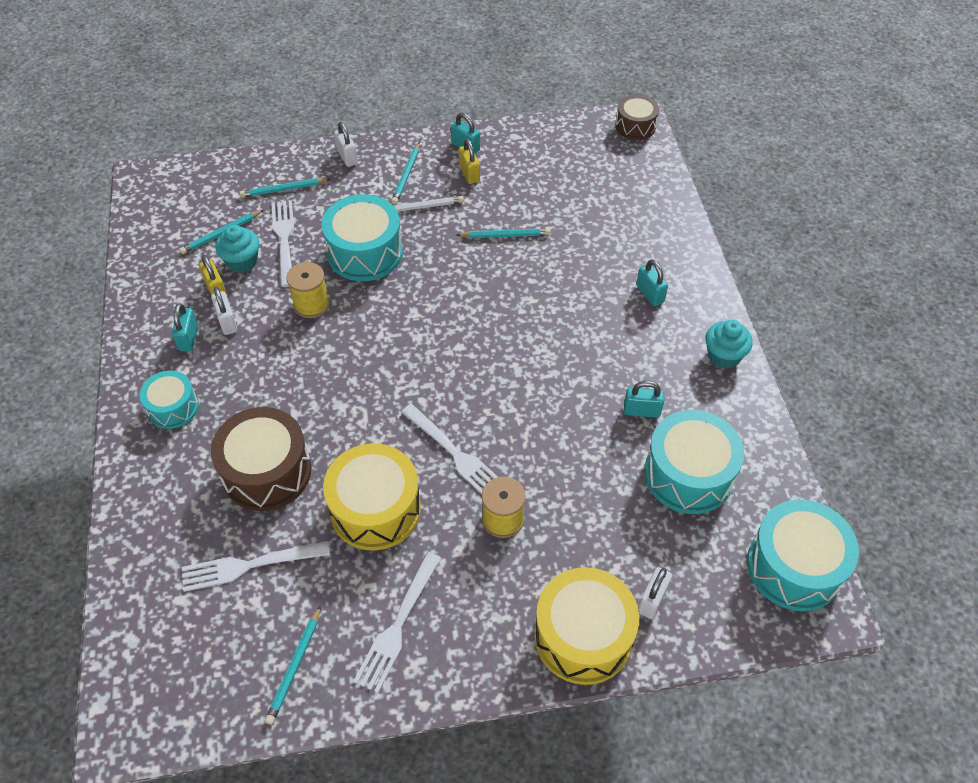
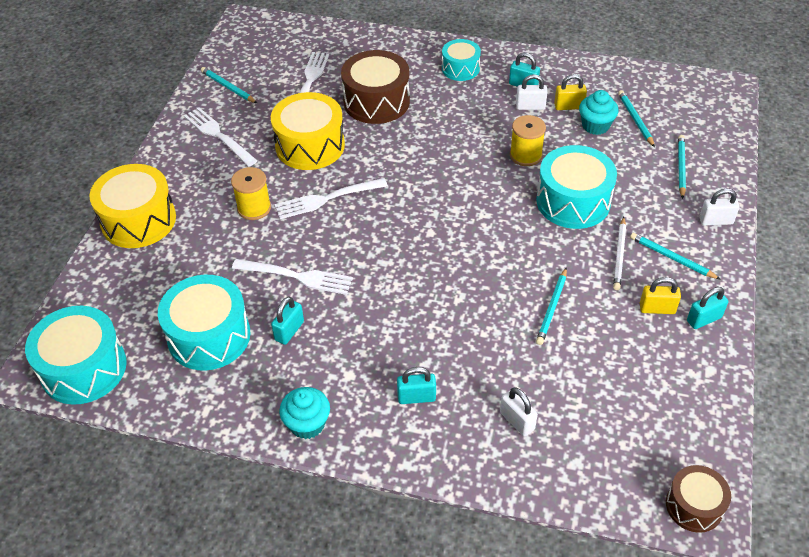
camera: 115 degrees right, 5 degrees down
white fork [271,200,294,287] -> white fork moved to [232,259,353,295]
white padlock [638,567,672,619] -> white padlock moved to [500,388,538,436]

